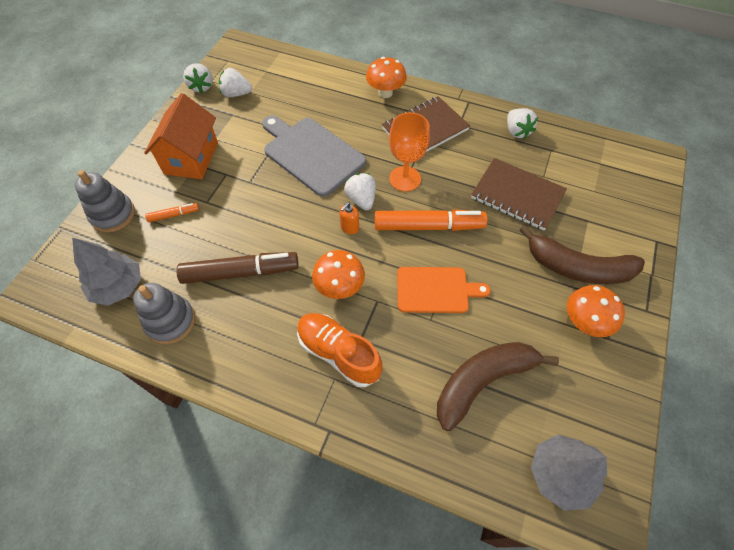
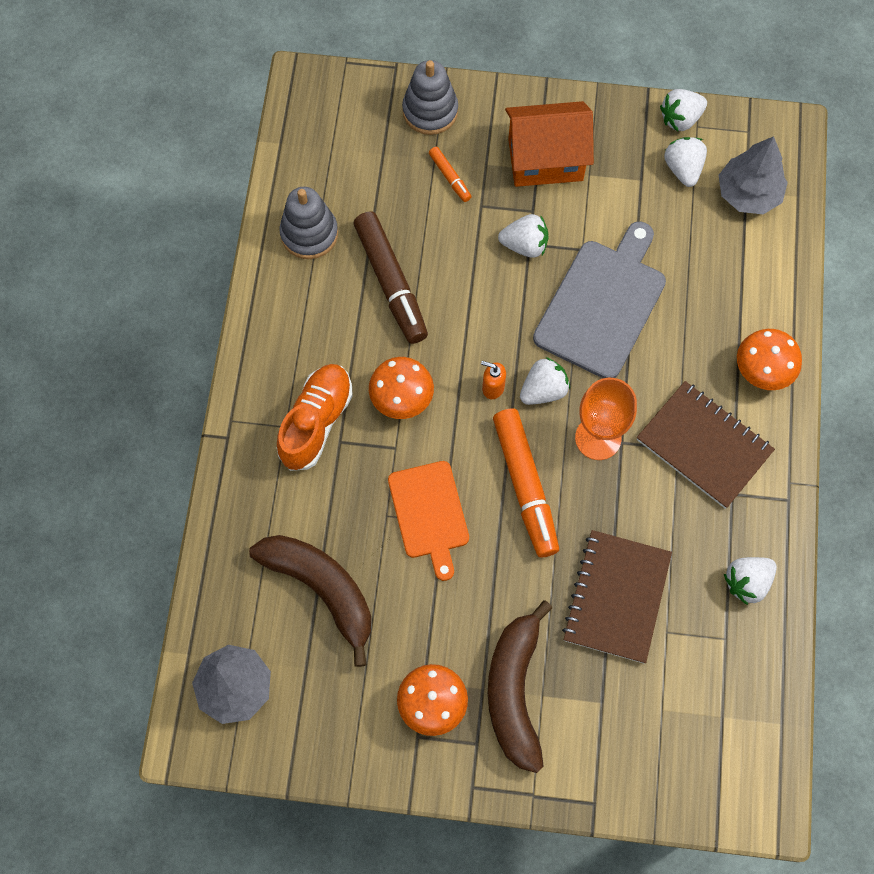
camera: 75 degrees right, 10 degrees up
grey tree [72,238,141,306] -> grey tree moved to [719,136,788,214]
none -> white strawberry [498,214,549,258]

